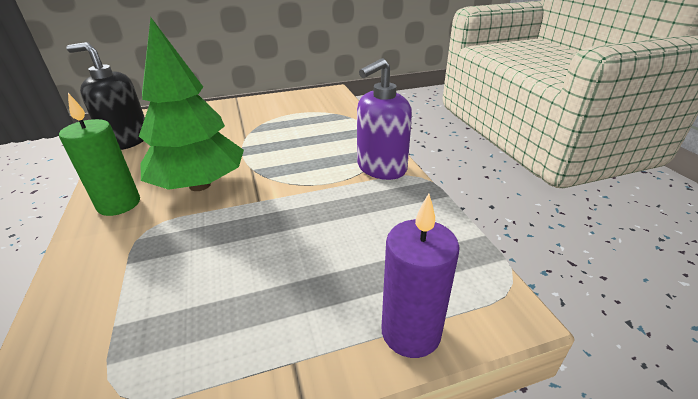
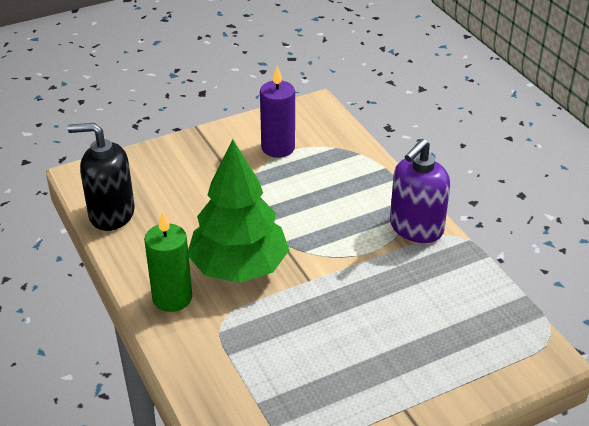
camera: 10 degrees left, 5 degrees up
purple candle [381,194,460,358] -> purple candle moved to [260,66,295,158]

